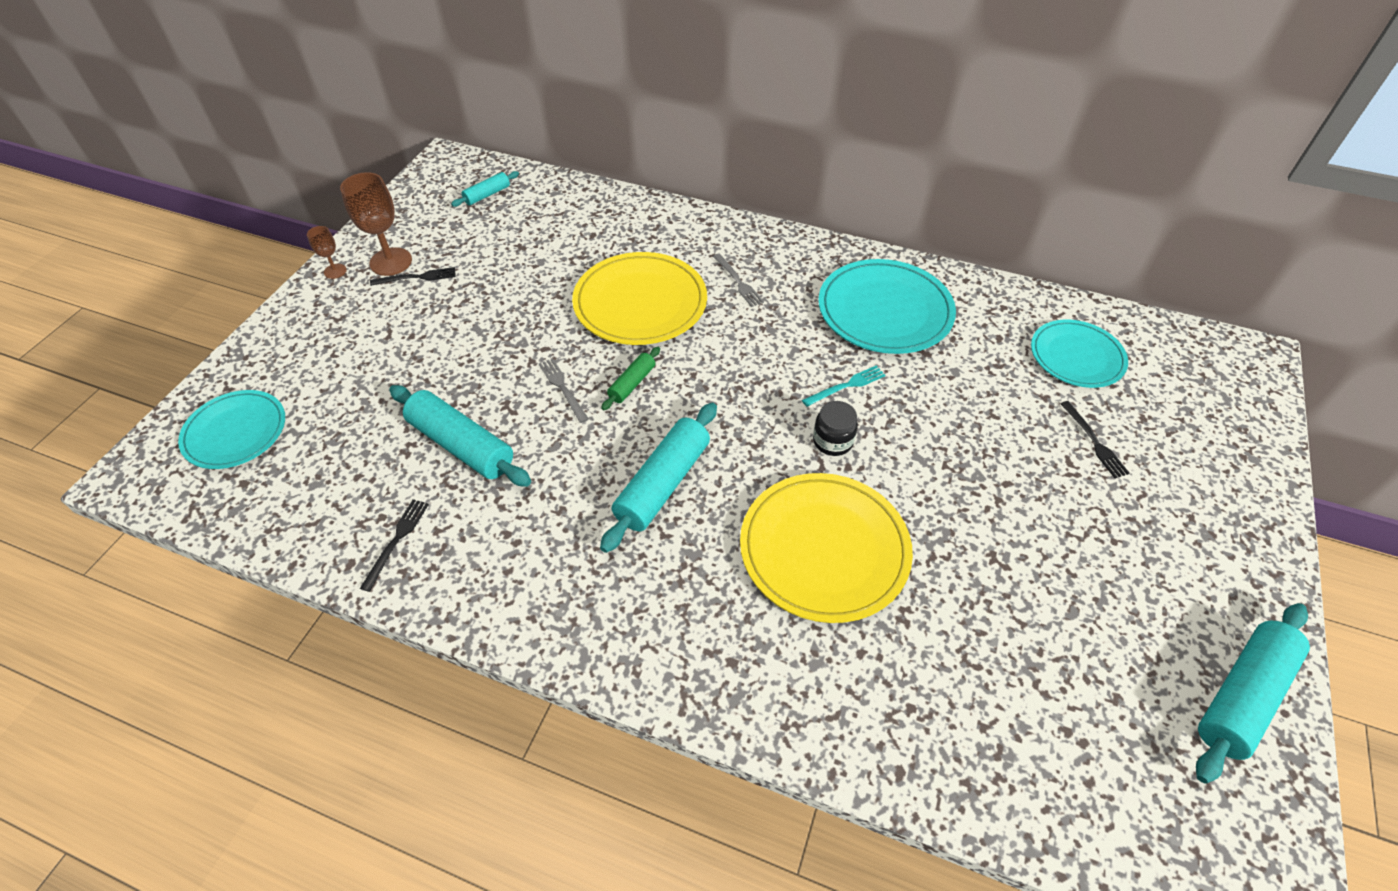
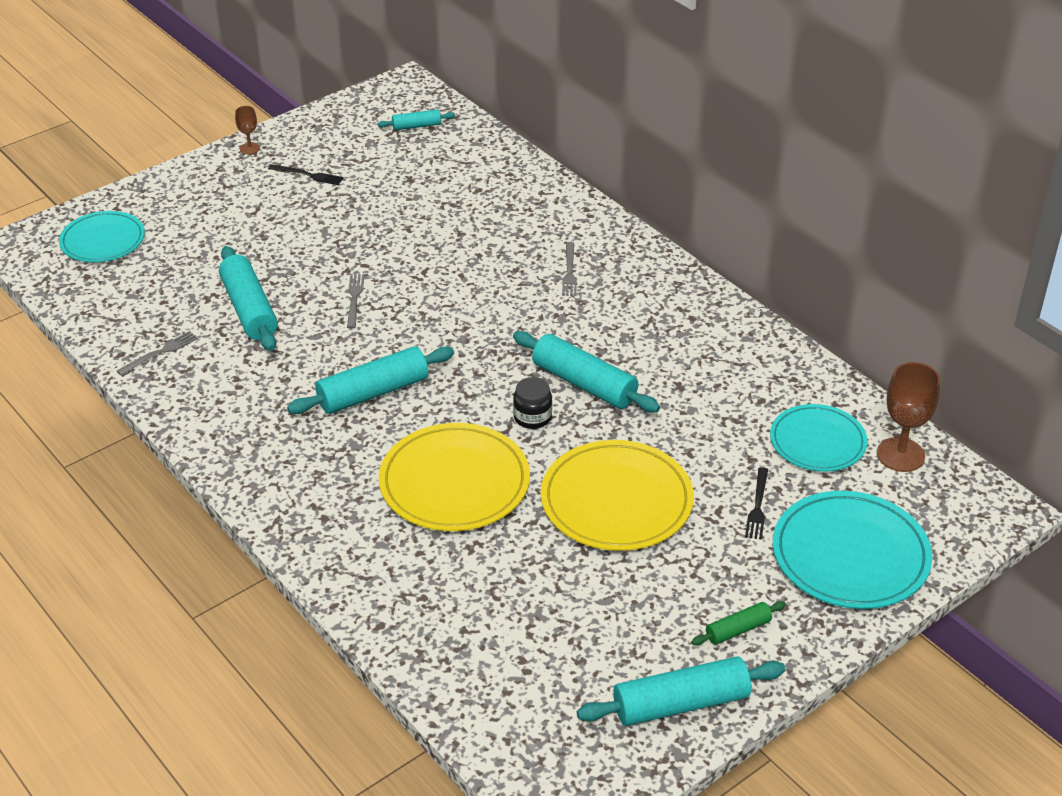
camera: 30 degrees right, 10 degrees down
brown goblet [340,172,412,276] -> brown goblet moved to [877,362,940,472]
black fork [360,499,429,592] -> grey fork [117,331,198,375]
yellow plate [572,252,707,345] -> yellow plate moved to [541,440,694,551]
green rolling pin [601,347,660,410] -> green rolling pin moved to [691,601,786,646]
turquoise fork [802,366,885,407] -> turquoise rolling pin [513,331,660,412]
turquoise plate [819,259,956,354] -> turquoise plate moved to [773,491,932,609]

